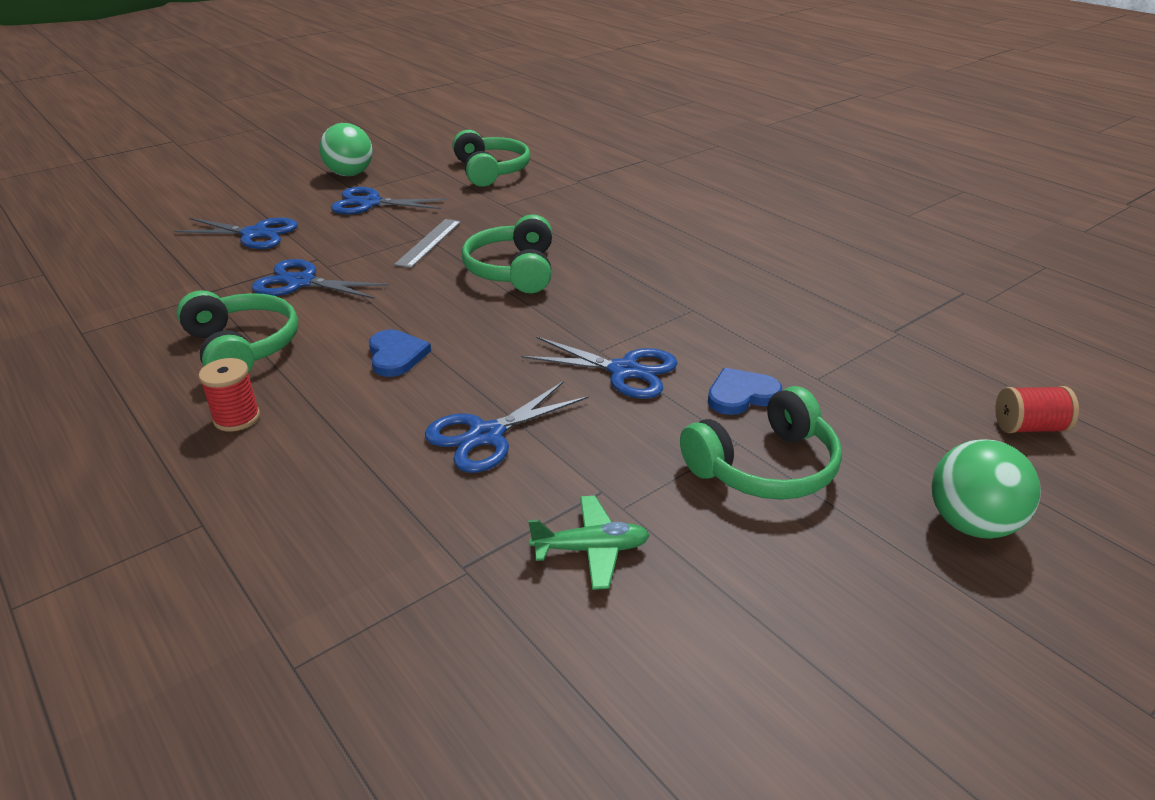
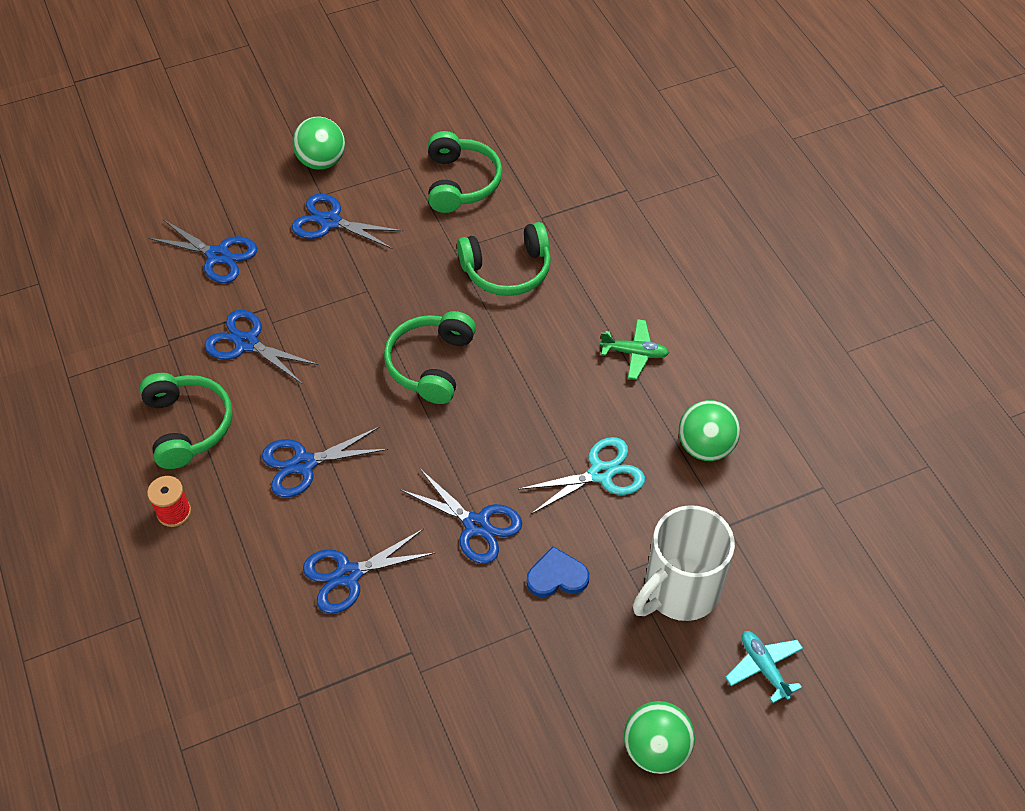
camera: 15 degrees right, 20 degrees up
blue heart [369,330,431,377] -> blue scissors [262,427,388,497]
grey ruler [394,219,461,268] -> none
green plane [528,496,650,590] -> green plane moved to [600,319,669,380]
green headphones [680,386,842,500] -> green headphones moved to [457,222,551,296]
red spool [995,386,1079,433] -> turquoise plane [725,631,803,703]
none -> turquoise scissors [518,437,645,514]
none -> white mug [633,505,735,621]
none -> green ball [679,400,740,461]

